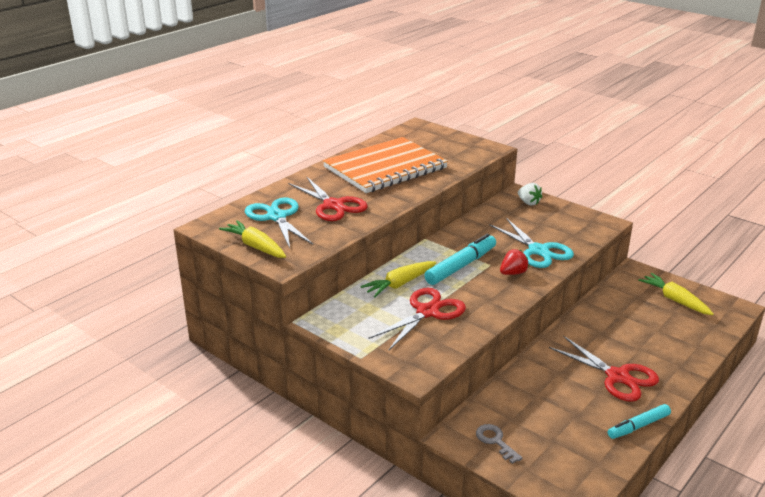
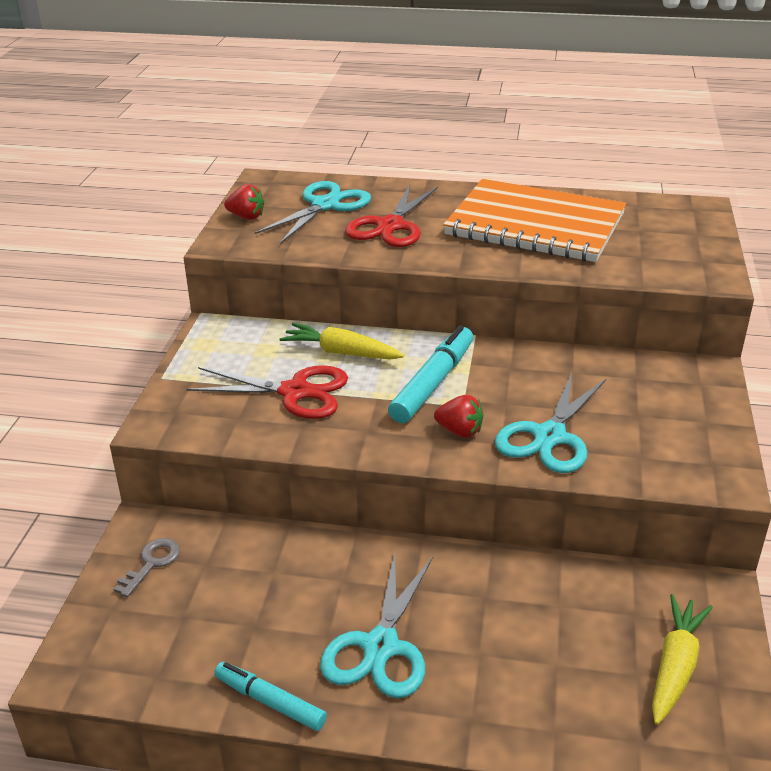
camera: 60 degrees right, 5 degrees up
yellow carrot [219,220,286,258] -> red strawberry [224,184,265,220]
turquoise marker [424,234,496,285] -> turquoise marker turned 75 degrees counterclockwise [388,325,473,423]
white strawberry [518,183,542,206] -> none
red scissors [549,336,659,402] -> turquoise scissors [320,551,433,698]

